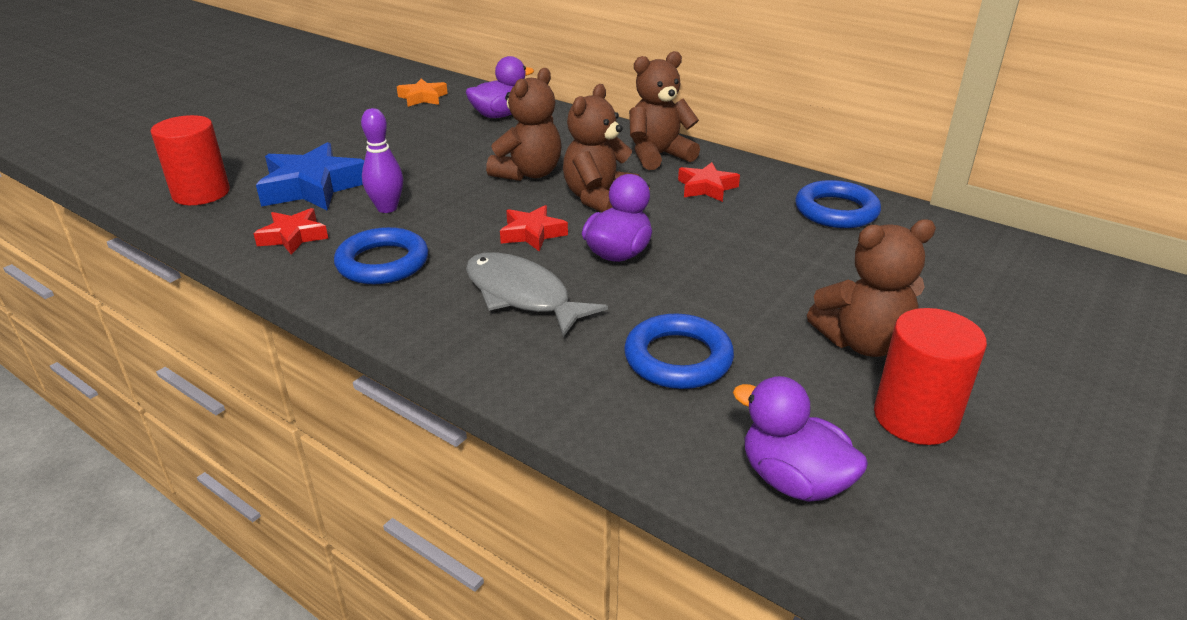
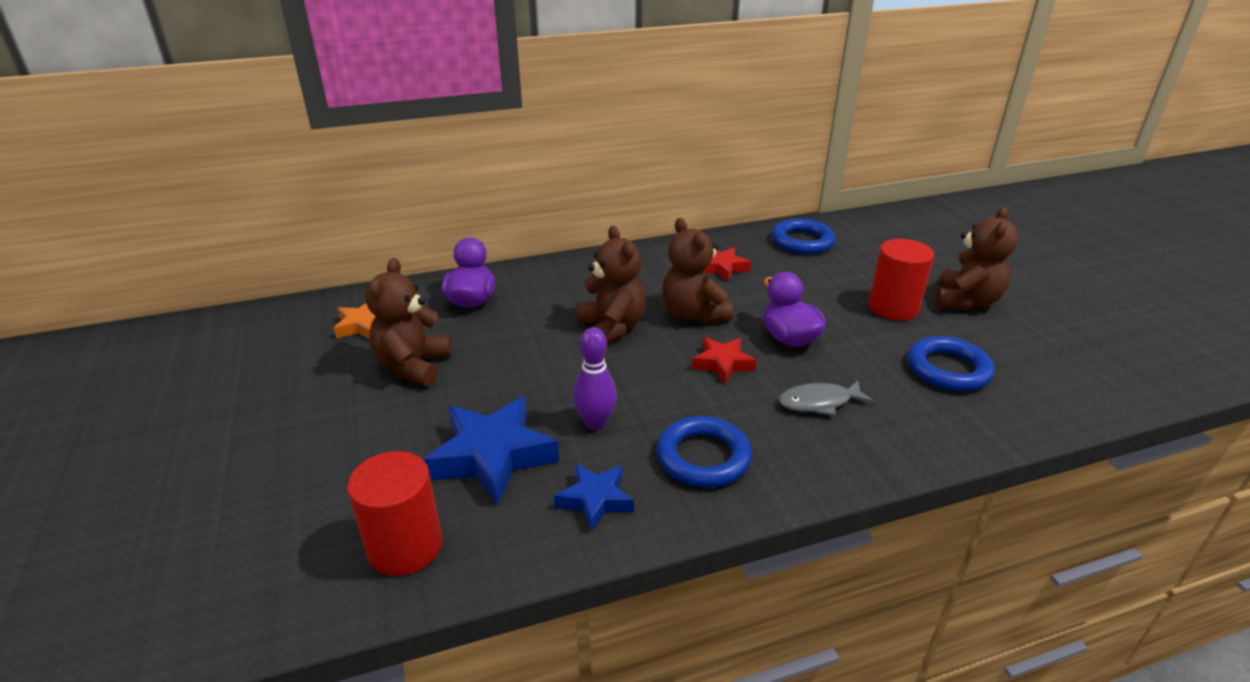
camera: 55 degrees left, 0 degrees up
red star [253,208,328,255] -> blue star [554,463,634,532]
grey fish [466,252,608,337] -> grey fish [779,380,874,416], size x0.65
brown teddy bear [629,51,700,170] -> brown teddy bear moved to [365,258,452,386]
purple duck [733,376,868,502] -> none
red cylinder [874,308,987,445] -> red cylinder moved to [869,239,934,320]

